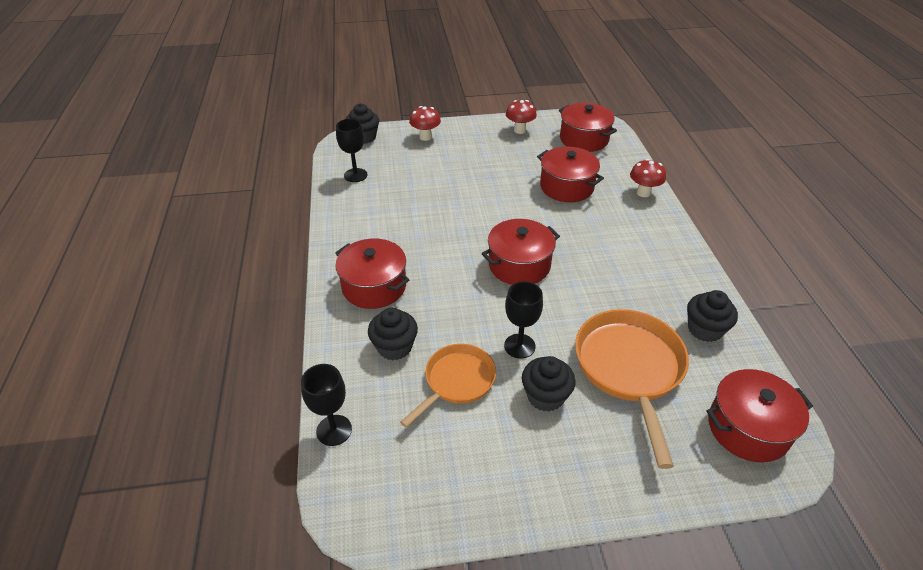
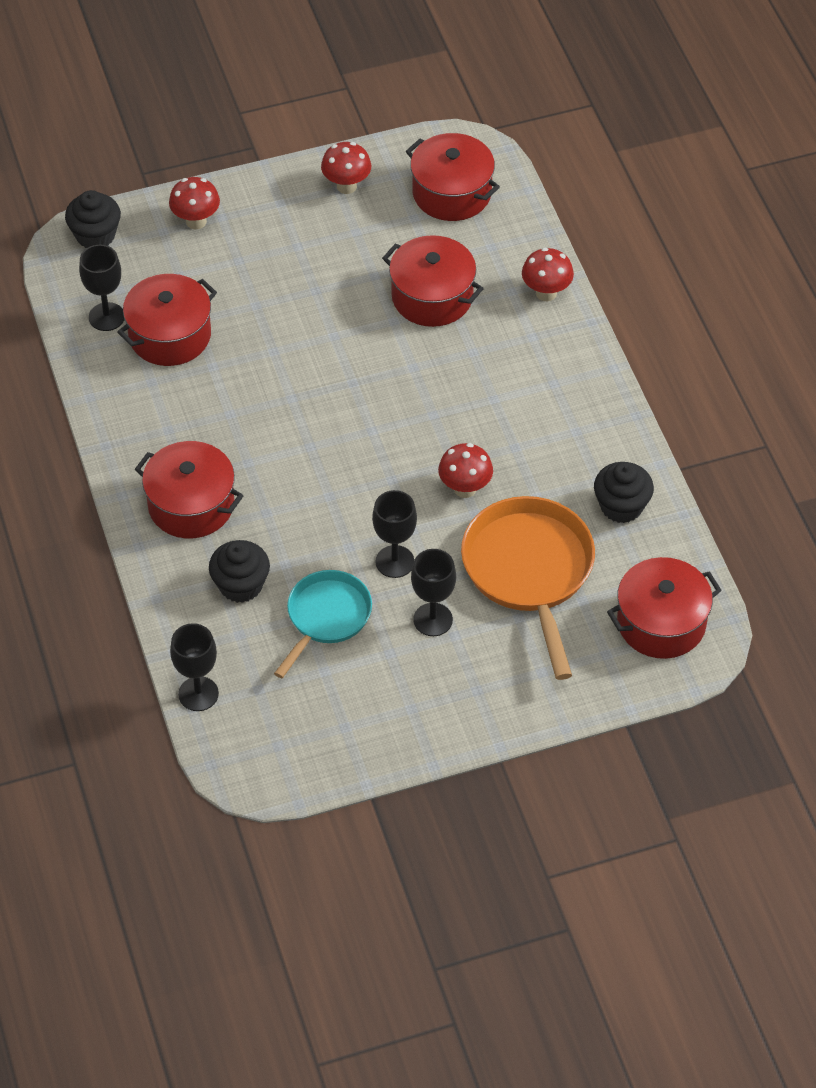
camera: 10 degrees left, 10 degrees up
orange pan [400,344,496,428] -> turquoise pan [274,570,372,678]
red pot [482,219,560,285] -> red pot moved to [117,274,217,366]
black cupcake [522,356,576,412] -> black goblet [411,549,456,636]
none -> red mushroom [438,443,493,498]

